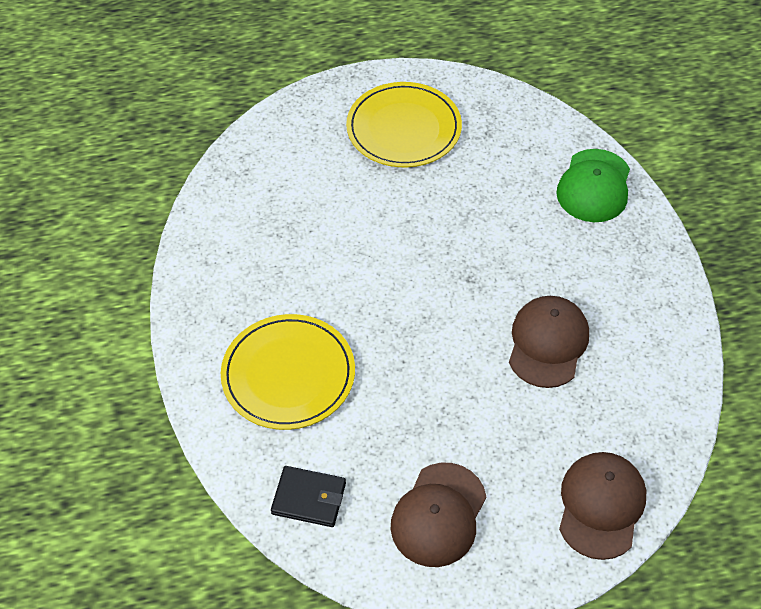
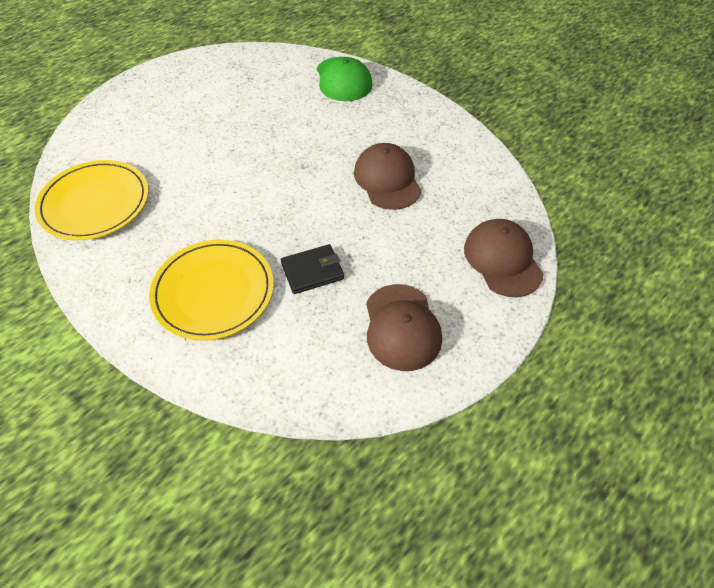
camera: 35 degrees left, 0 degrees up
black wallet [271,466,346,527] -> black wallet moved to [281,244,344,294]
yellow plate [346,82,462,168] -> yellow plate moved to [34,160,149,240]

